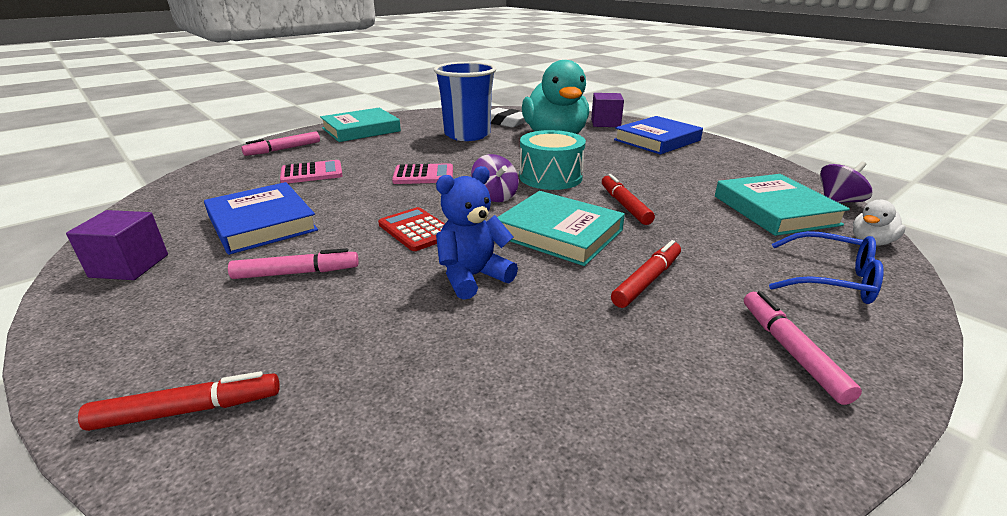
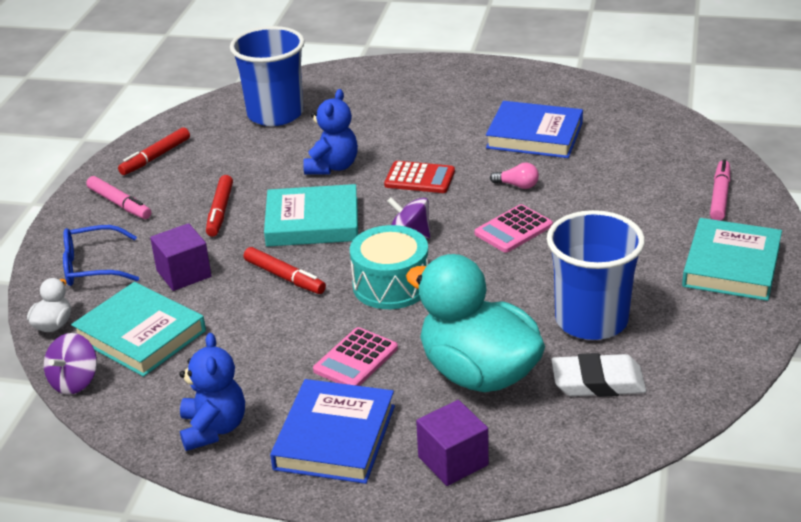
camera: 145 degrees right, 5 degrees up
purple cube [66,210,168,280] -> purple cube moved to [150,223,212,291]
red marker [78,371,280,431] -> red marker moved to [118,127,190,175]
pink marker [228,248,359,279] -> none
pink calculator [280,160,343,183] -> pink calculator moved to [313,327,398,386]
none -> blue teddy bear [179,333,245,451]
none -> blue cup [230,26,305,126]
none -> pink light bulb [490,163,539,189]

